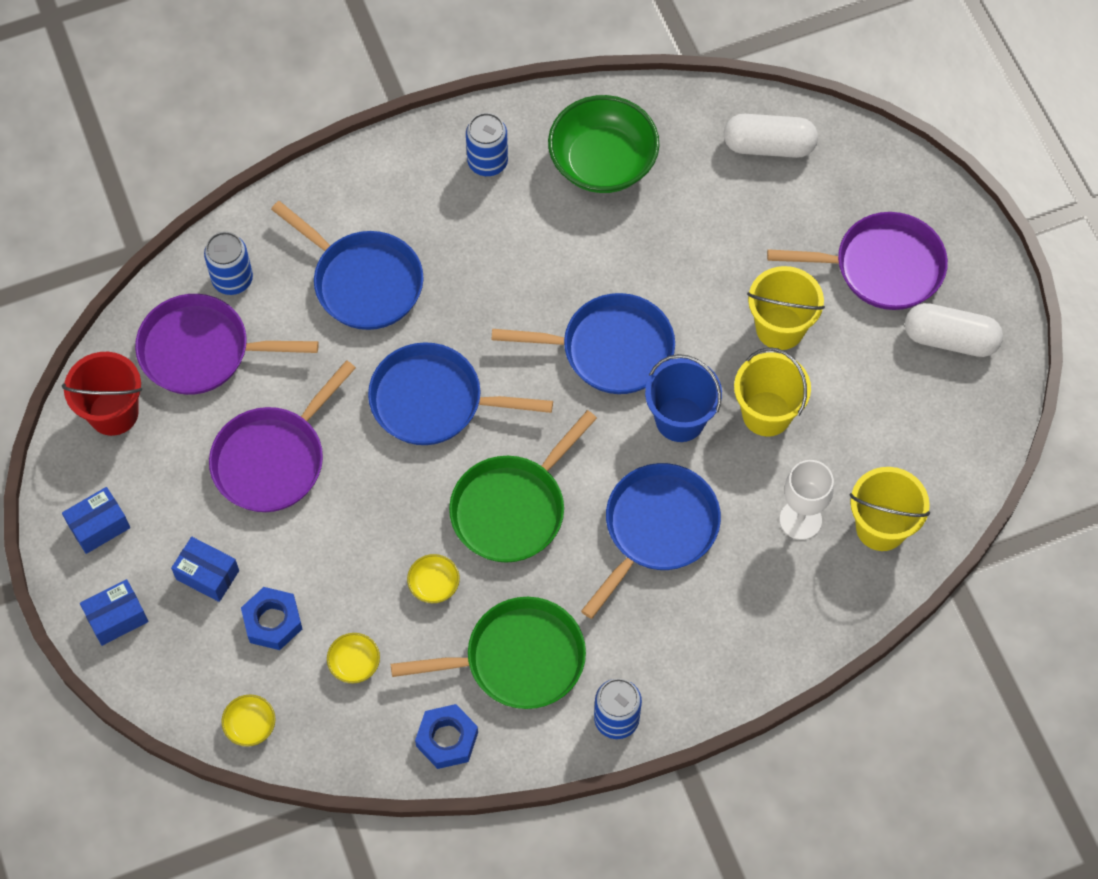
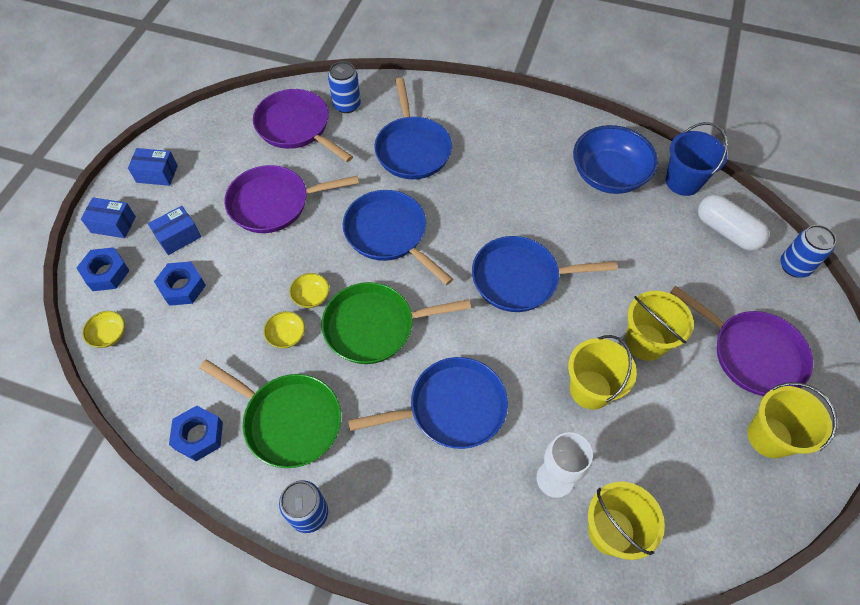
camera: 40 degrees right, 5 degrees down
red bucket [62,352,142,436] -> none
blue box [171,537,239,602] -> blue box turned 75 degrees clockwise [148,206,201,255]
yellow bowl [327,633,380,684] -> yellow bowl moved to [289,273,329,308]
blue can [466,113,508,176] -> blue can moved to [780,225,836,277]
blue pan [491,293,675,394] -> blue pan turned 135 degrees clockwise [472,236,617,312]
green bowl [548,95,659,193] -> blue bowl [573,125,658,194]
blue bucket [645,354,722,442] -> blue bucket moved to [666,122,728,196]
white capsule [905,303,1003,357] -> yellow bucket [748,382,837,458]
none -> blue nut [77,247,130,291]

